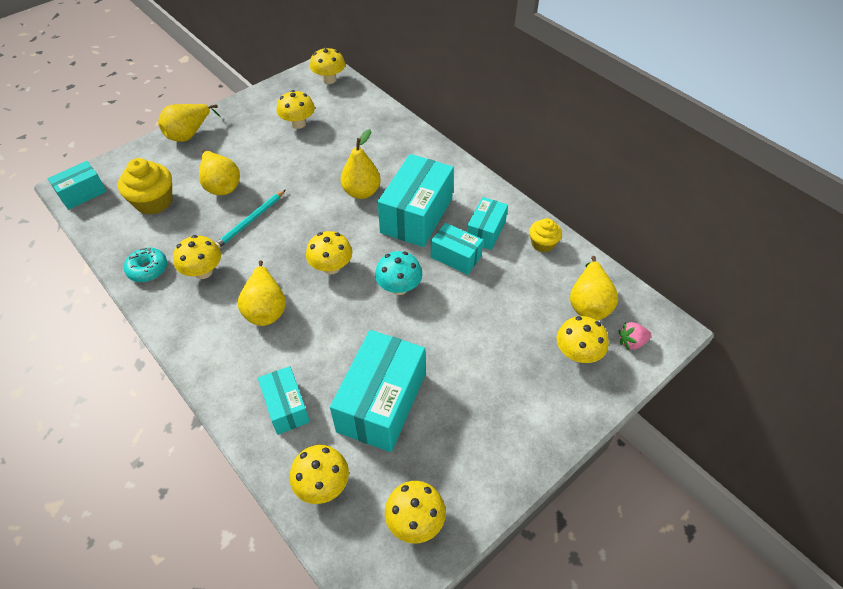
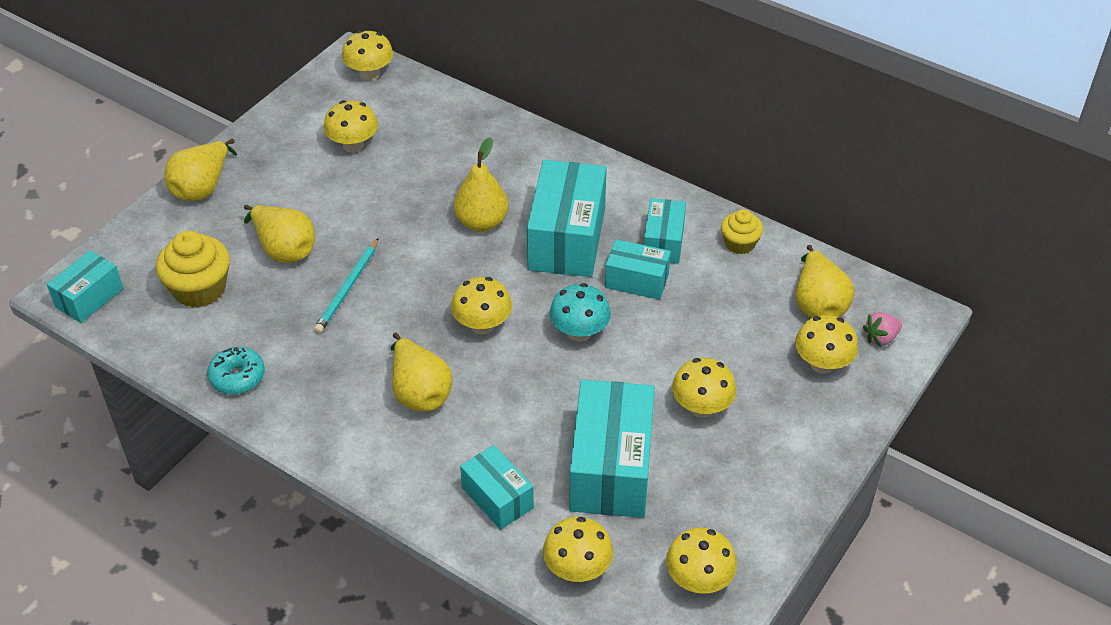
camera: 15 degrees left, 5 degrees down
yellow mushroom [173,235,221,279] -> yellow mushroom moved to [672,358,736,418]

